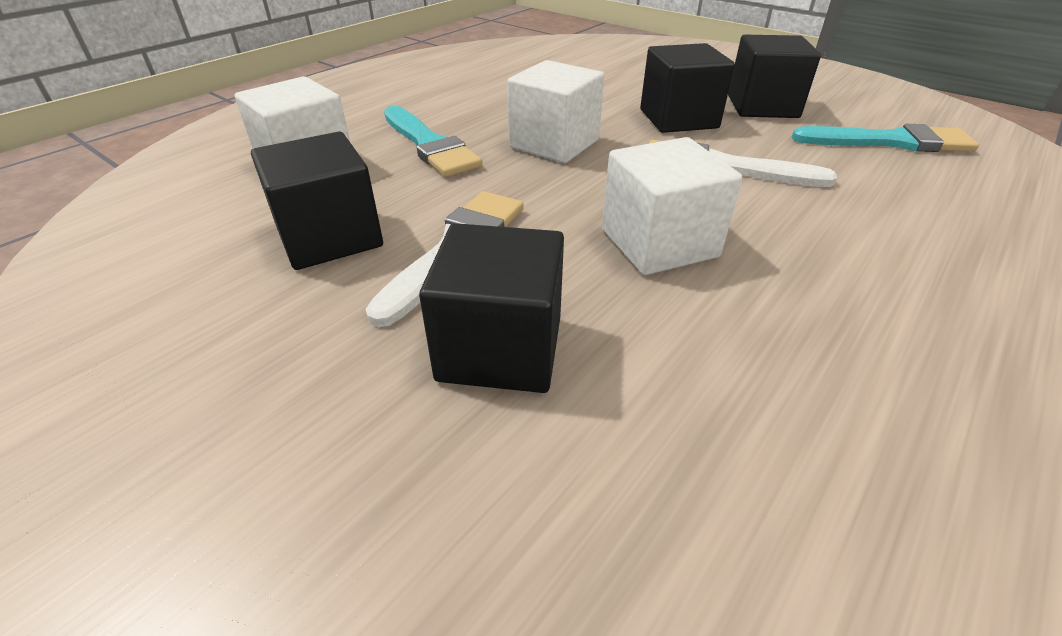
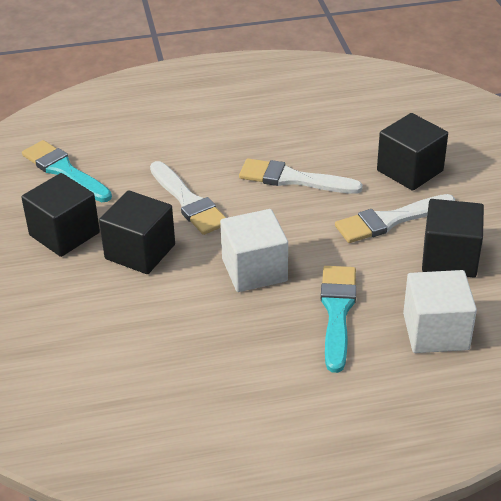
camera: 140 degrees left, 0 degrees up
white cube [602,137,742,275] -> white brush [239,158,363,194]

